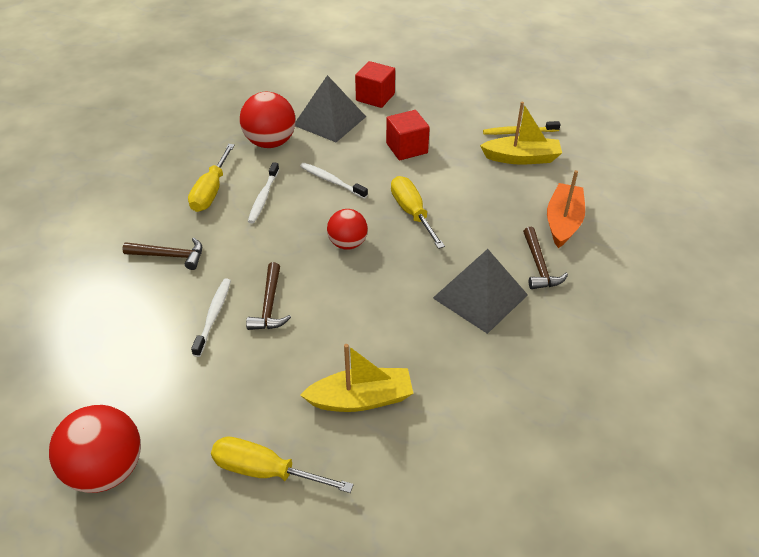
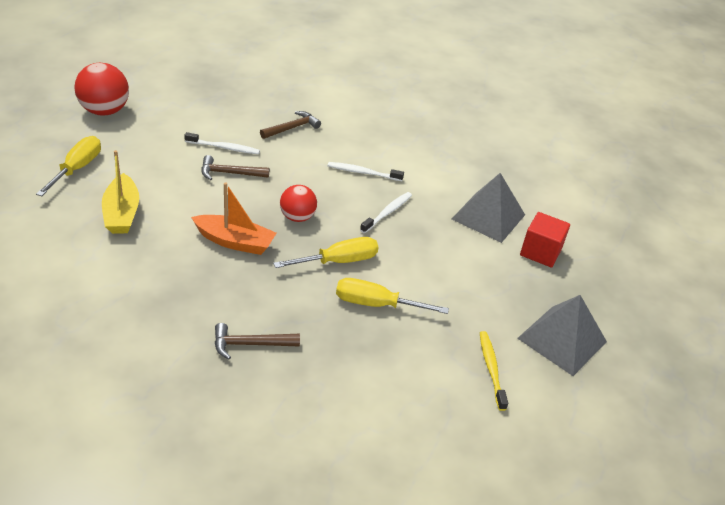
camera: 85 degrees right, 5 degrees down
brown hammer [122,238,202,270] -> brown hammer turned 135 degrees counterclockwise [260,111,321,139]
yellow screwdriver [188,144,235,212] -> yellow screwdriver moved to [336,278,449,314]
red ball [240,92,295,148] -> none
red cube [386,110,430,160] -> none
grey pyramid [433,249,528,334] -> grey pyramid moved to [517,295,607,376]
yellow boat [480,102,562,165] -> none
orange boat [547,170,585,248] -> orange boat moved to [191,182,276,255]

